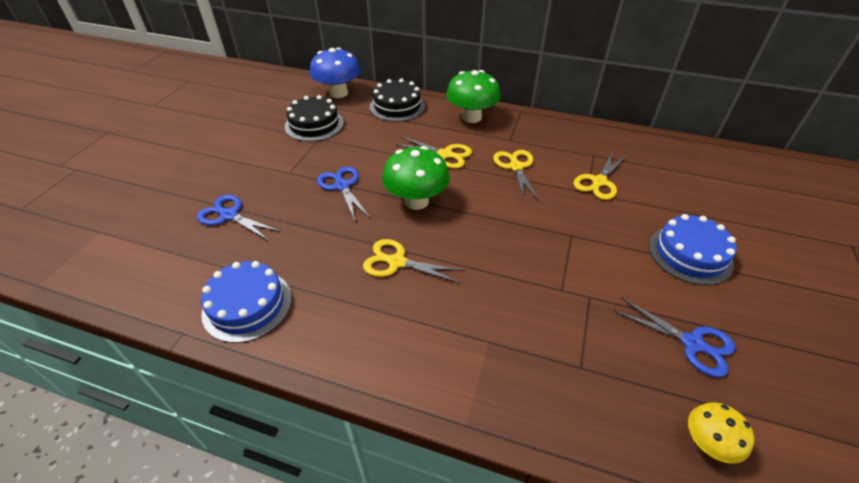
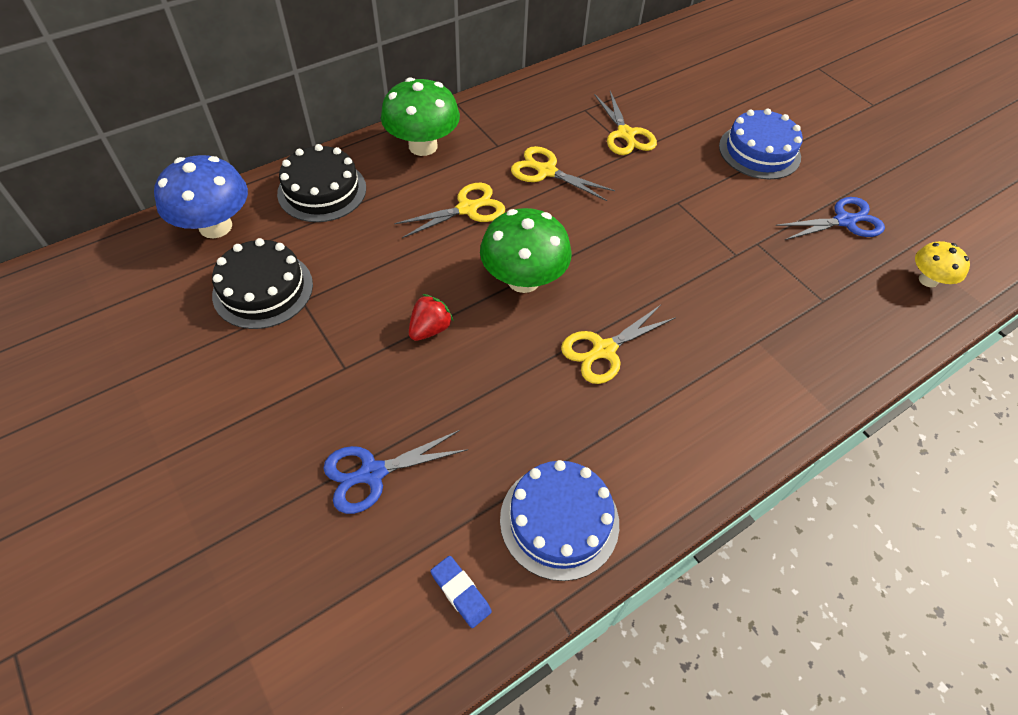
camera: 55 degrees left, 10 degrees up
blue scissors [317,166,370,221] -> red strawberry [409,294,454,341]
none -> blue eraser [430,556,492,628]

